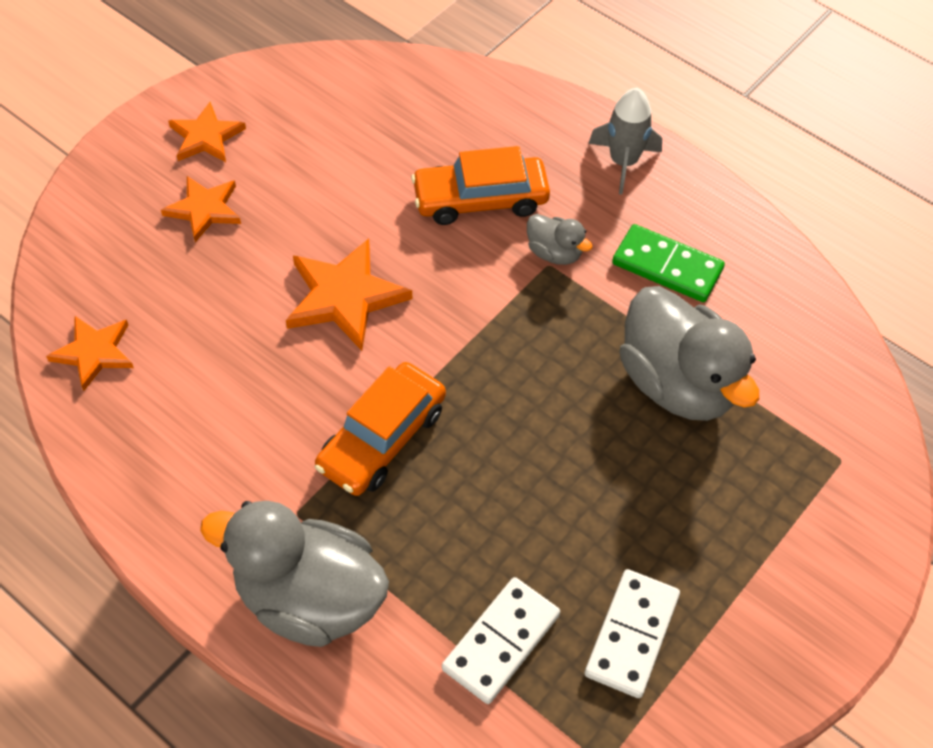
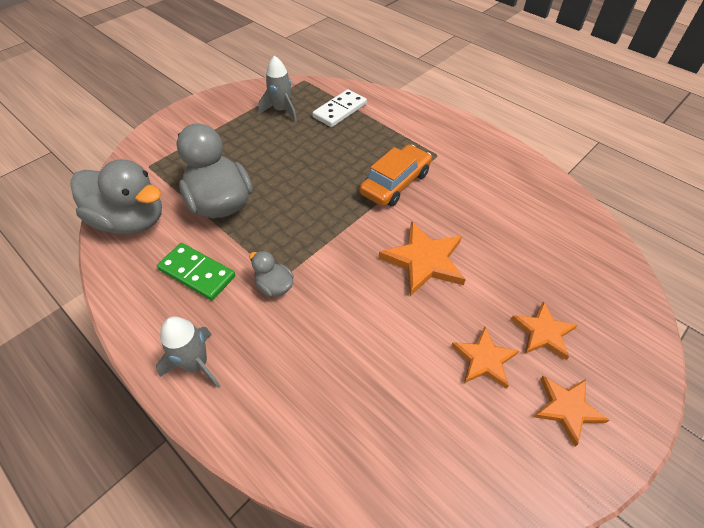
camera: 175 degrees left, 5 degrees down
orange star [46,316,134,391] -> orange star moved to [451,327,519,389]
grey duck [200,501,389,647] -> grey duck moved to [70,159,162,235]
orange car [411,146,550,225] -> none
white domino [585,569,680,698] -> grey rocket [258,56,297,122]

